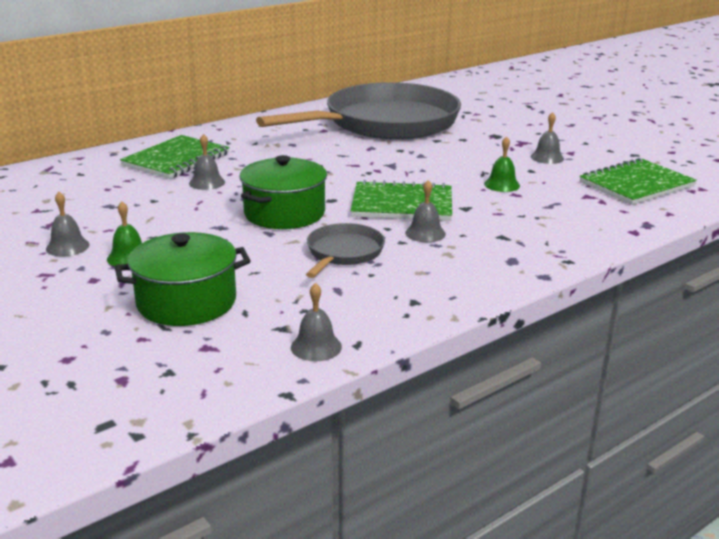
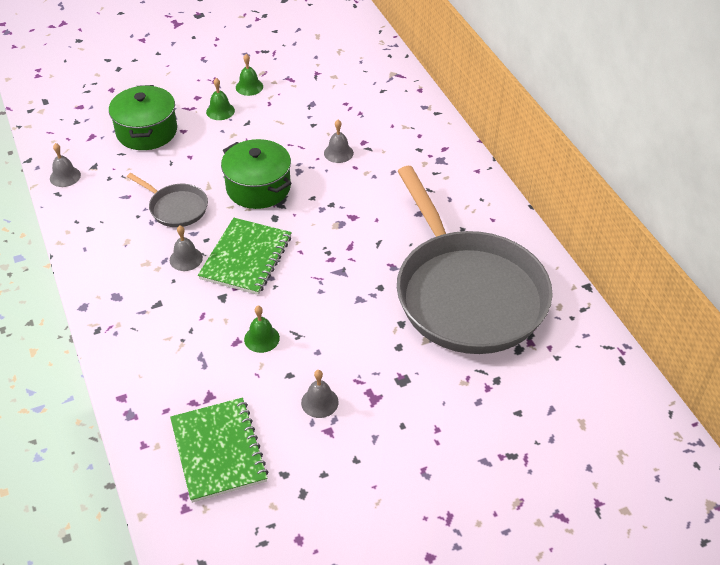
camera: 105 degrees right, 20 degrees up
grey bell [46,192,90,257] -> green bell [236,54,263,96]
green notebook [120,135,230,179] -> none

